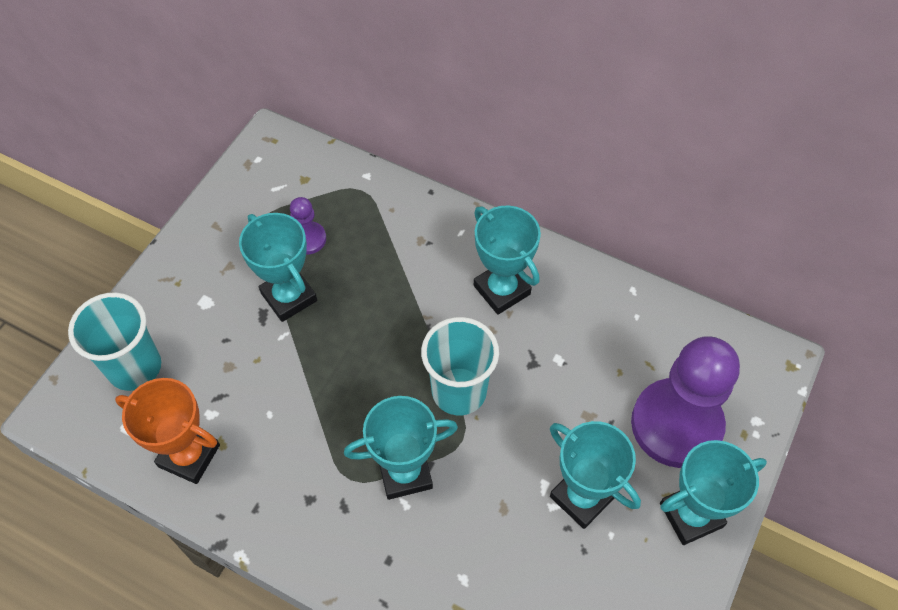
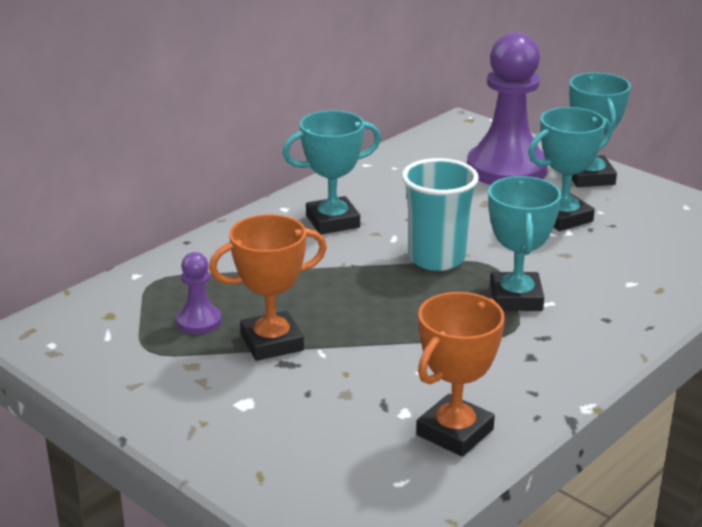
camera: 75 degrees left, 30 degrees down
turquoise cup [68,292,161,391] -> none
turquoise trophy [239,213,317,322] -> orange trophy [209,214,327,361]

